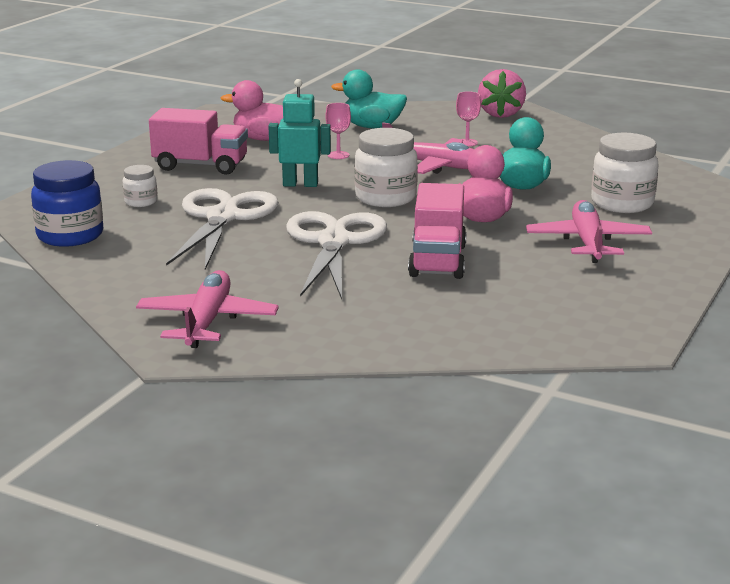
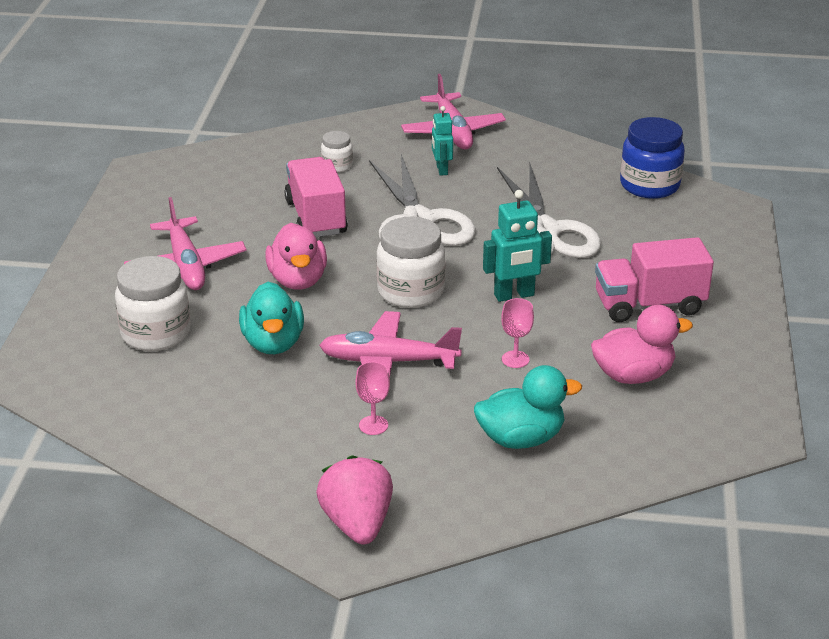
camera: 160 degrees right, 10 degrees up
white jar [123,165,158,207] -> white jar moved to [321,131,353,173]
none -> turquoise robot [432,106,453,176]

